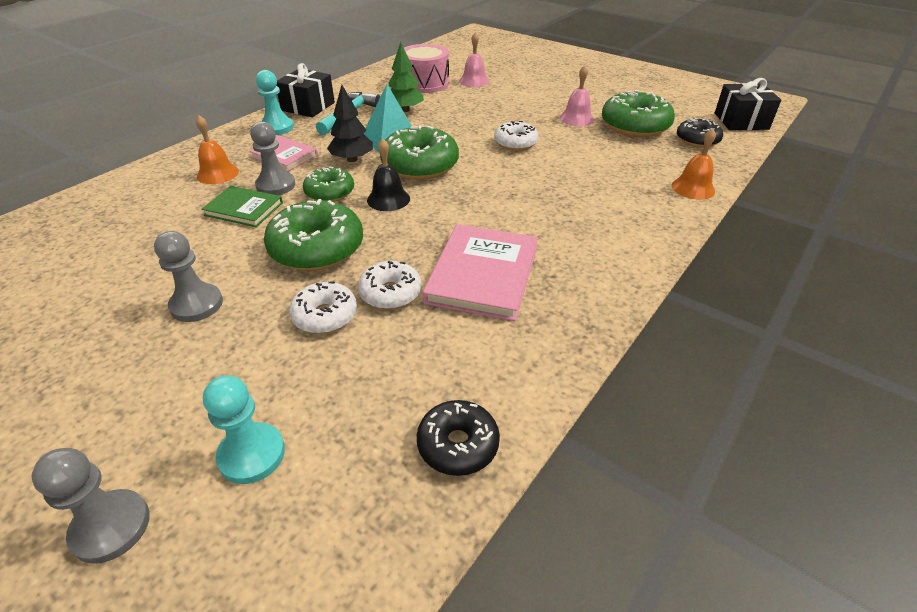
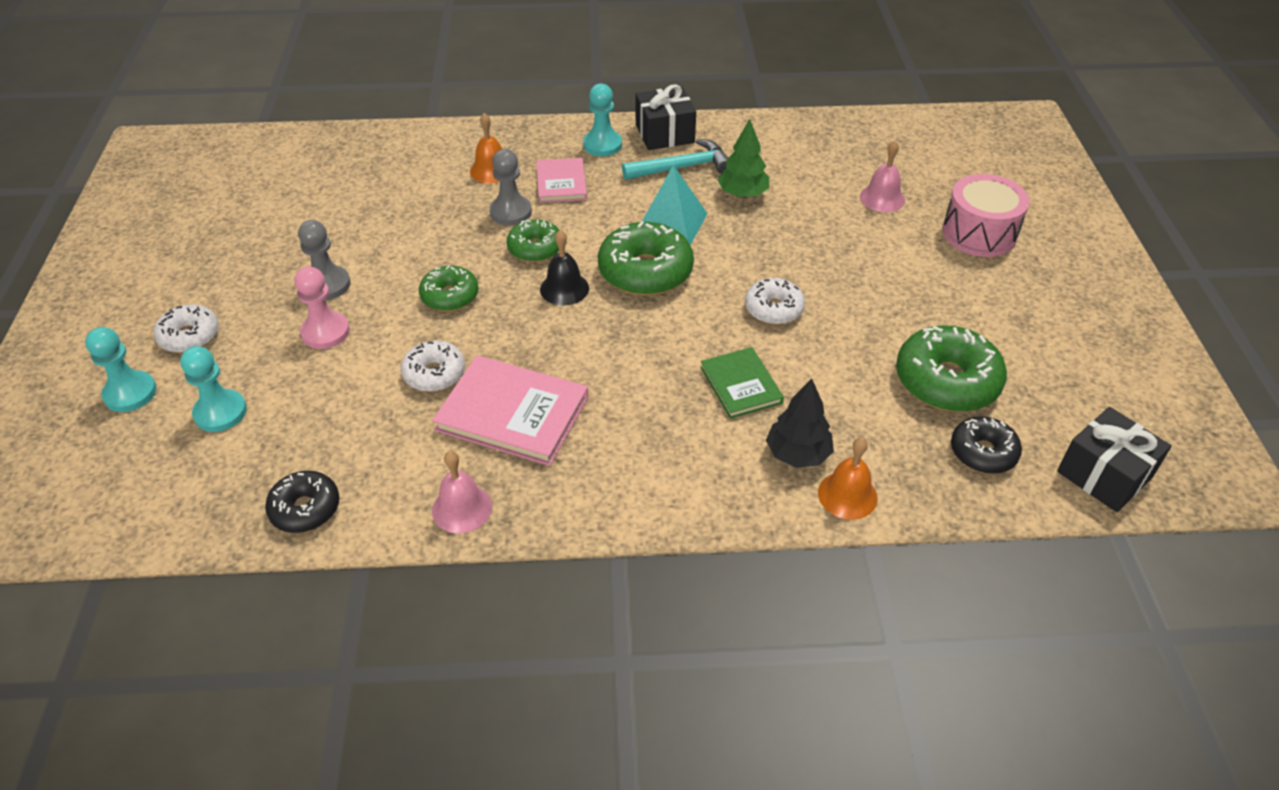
camera: 50 degrees right, 5 degrees up
grey pawn [31,448,150,564] -> turquoise pawn [85,327,157,412]
green book [202,186,283,227] -> green book moved to [700,347,784,419]
green donut [264,199,363,271] -> green donut [419,266,478,311], size x0.60
white donut [289,281,357,334] -> white donut moved to [154,304,219,353]
black tree [327,85,373,162] -> black tree moved to [766,378,834,468]
pink drum [404,44,449,93] -> pink drum moved to [942,174,1030,257]
pink book [423,224,538,321] -> pink book turned 45 degrees clockwise [432,355,588,466]
pink bell [560,65,594,126] -> pink bell moved to [432,451,492,533]
none -> pink pawn [294,267,350,349]

